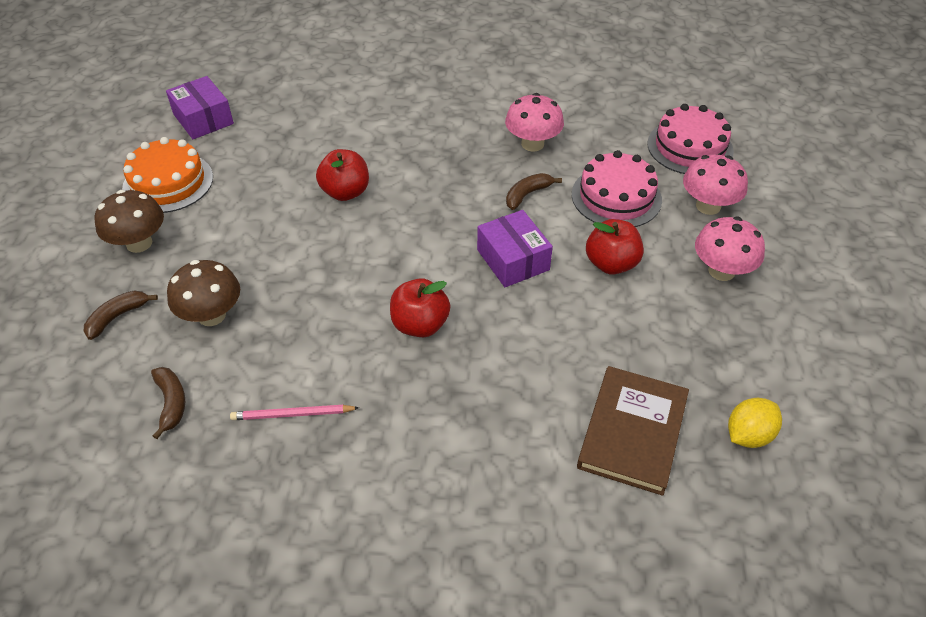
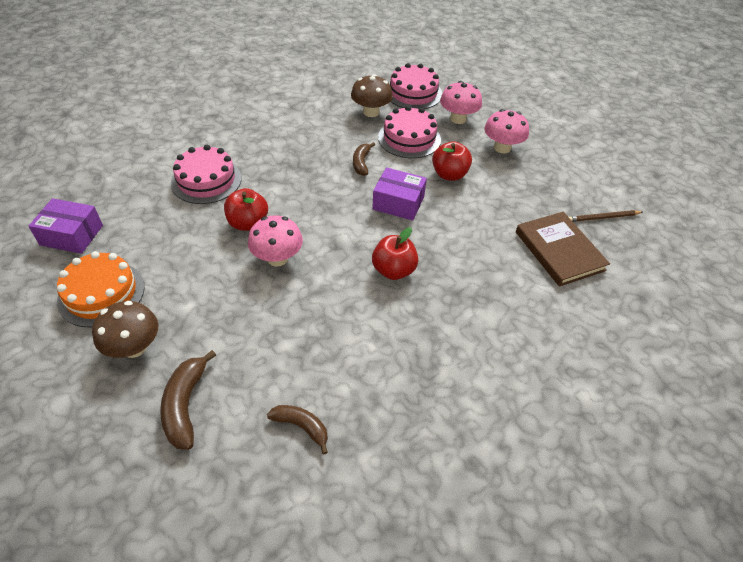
camera: 45 degrees left, 0 degrees up
brown banana [84,291,158,340] -> brown banana [160,350,216,450], size x1.51
brown mushroom [167,260,240,326] -> brown mushroom moved to [351,74,393,117]
pink pencil [230,405,359,420] -> none
pink mushroom [505,93,564,152] -> pink mushroom moved to [248,215,303,267]
yellow lemon [728,398,782,448] -> brown pencil [569,210,642,222]
none -> pink cake [171,145,242,204]

